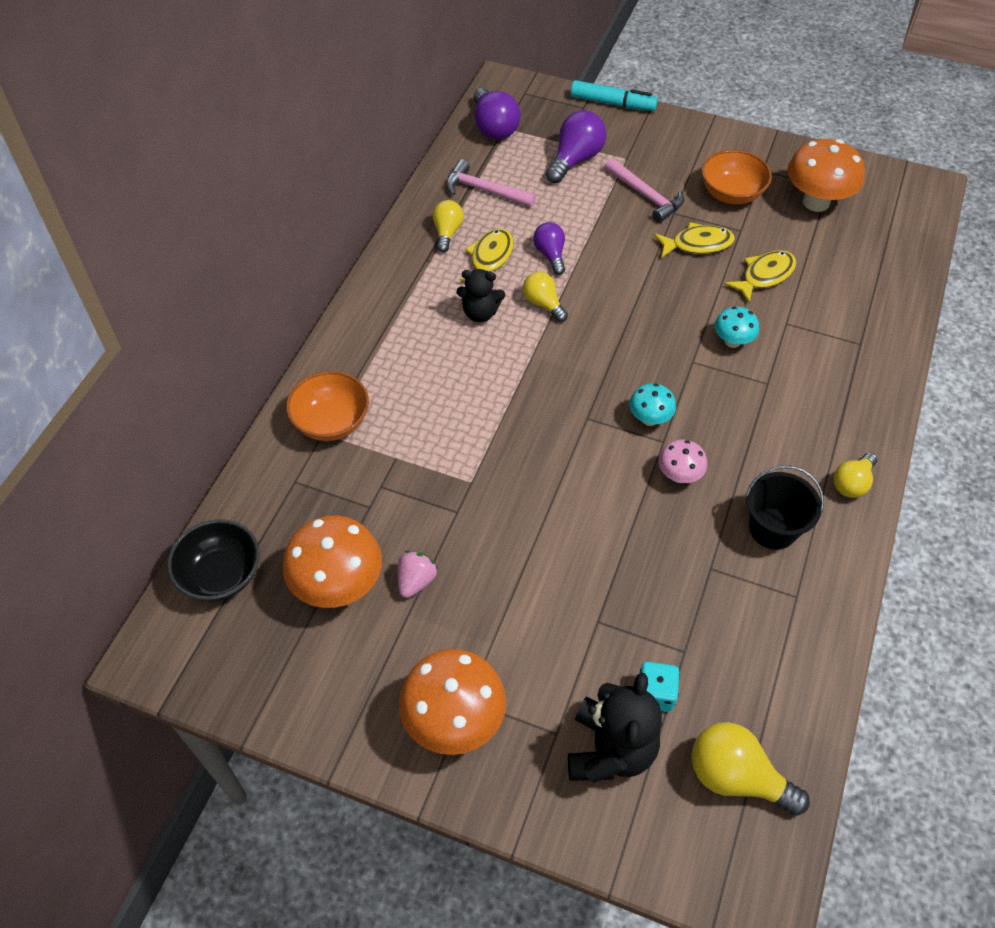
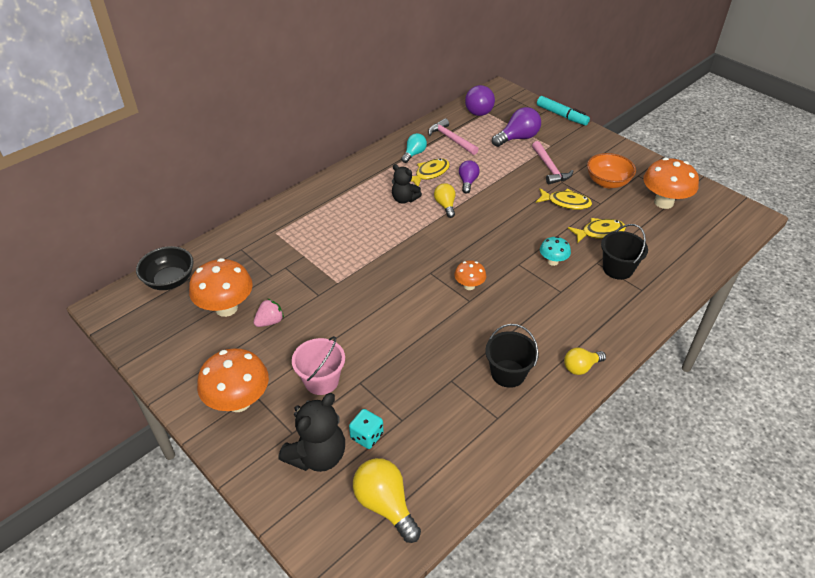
camera: 25 degrees right, 10 degrees down
orange bowl [286,371,369,441] -> none
yellow light bulb [433,200,464,252] -> turquoise light bulb [401,133,427,163]
turquoise mushroom [629,383,676,426] -> orange mushroom [454,261,486,290]
pink mushroom [658,440,707,483] -> none
none -> pink bucket [292,336,345,395]
none -> black bucket [601,224,648,280]

